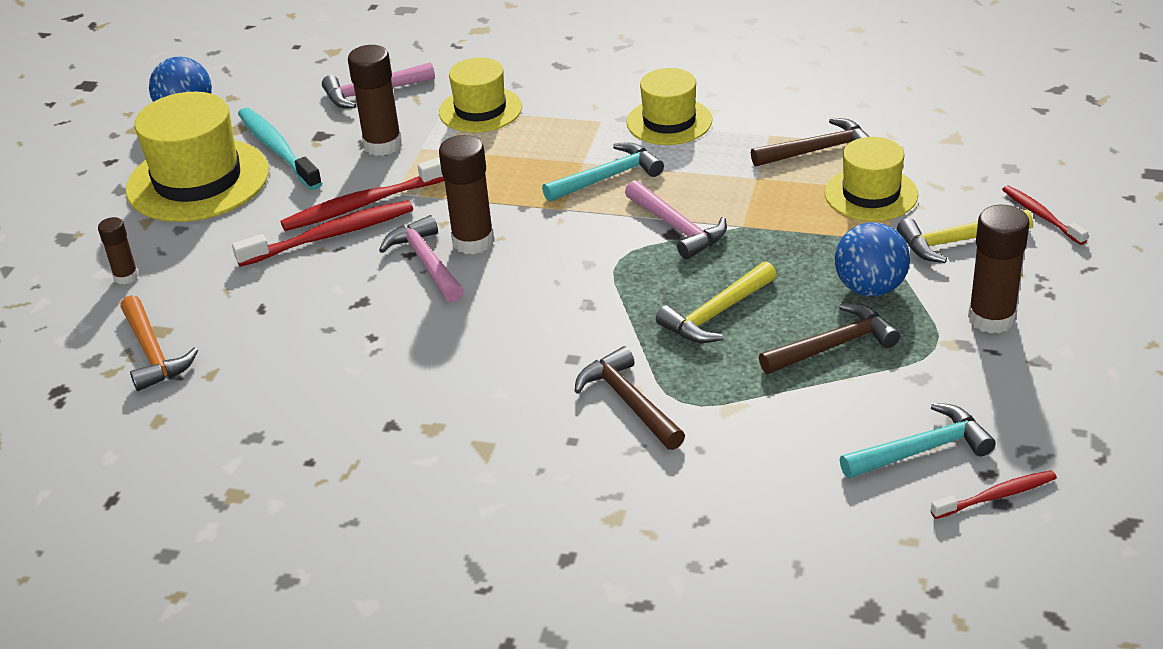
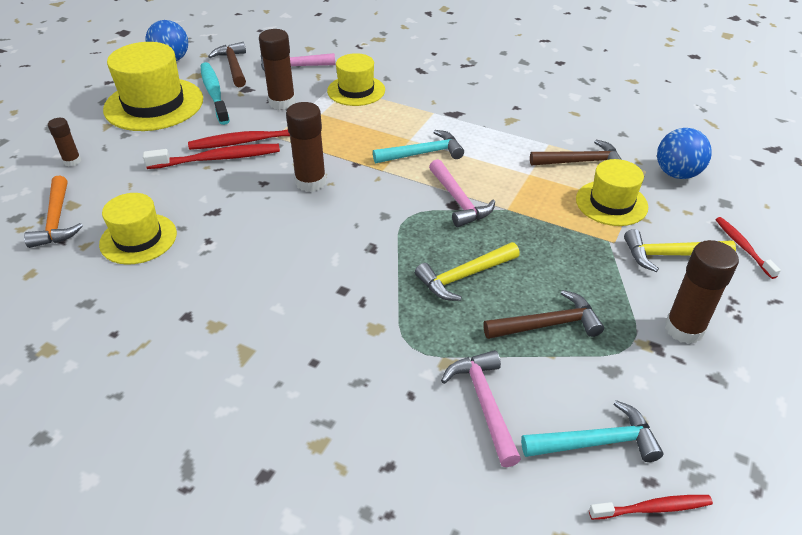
camera: 10 degrees right, 5 degrees up
pink hammer [379,215,464,302] -> pink hammer moved to [441,350,521,467]
brown hammer [575,346,685,450] -> brown hammer moved to [208,42,246,87]
yellow hat [626,68,712,145] -> yellow hat moved to [99,193,177,265]
blue ball [835,222,910,297] -> blue ball moved to [657,128,712,179]

